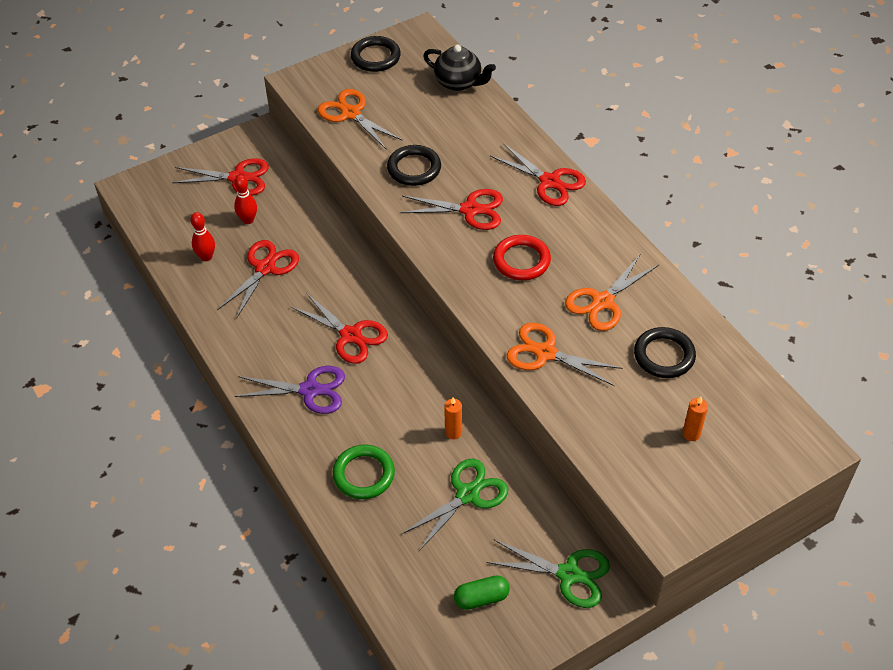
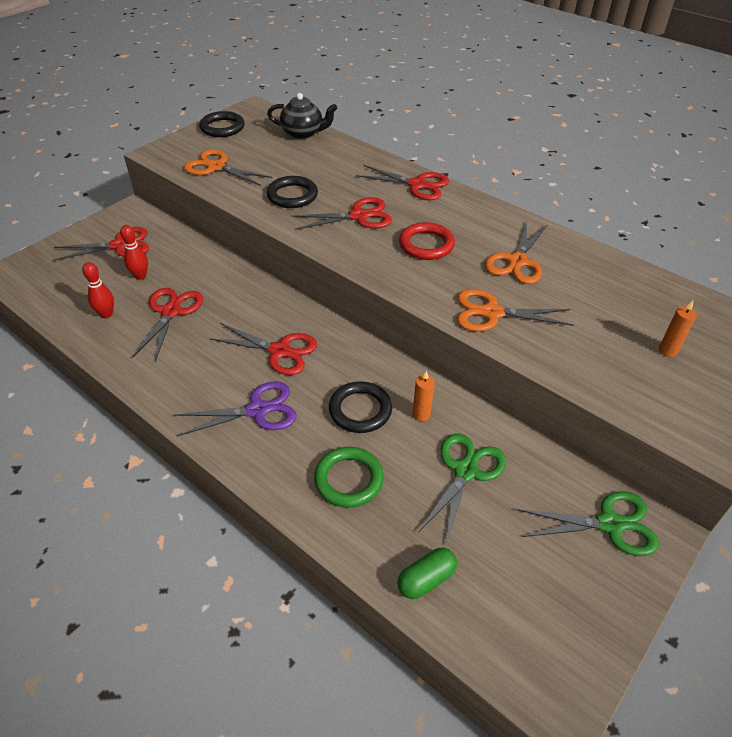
camera: 20 degrees left, 5 degrees down
green capsule [454,575,510,610] -> green capsule moved to [397,548,457,599]
black ring [634,327,696,378] -> black ring moved to [329,381,392,433]

